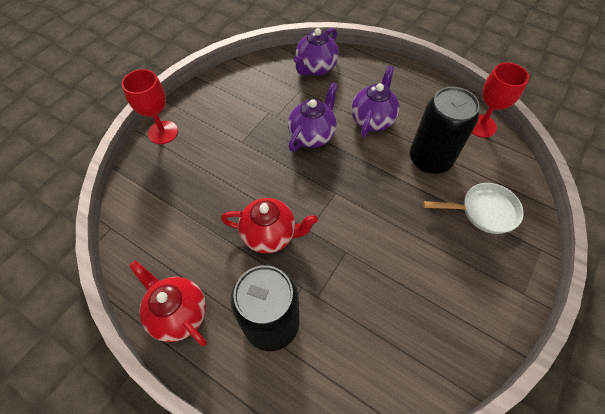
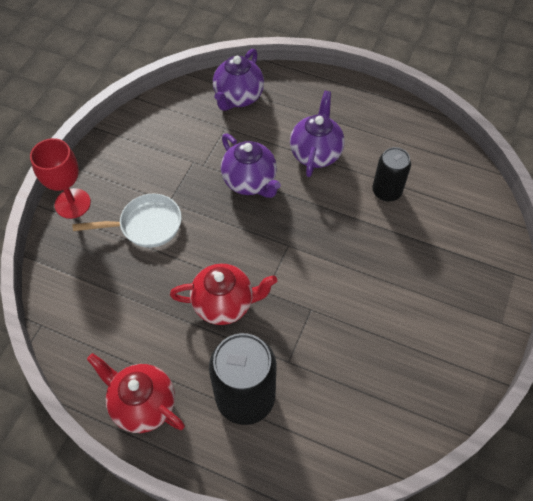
camera: 10 degrees left, 0 degrees up
purple teapot [288,82,338,151] -> purple teapot turned 120 degrees clockwise [221,134,281,198]
black can [410,87,480,174] -> black can [372,147,411,202], size x0.61
white pan [423,183,524,234] -> white pan moved to [73,194,182,248]
red goblet [472,62,529,138] -> none

